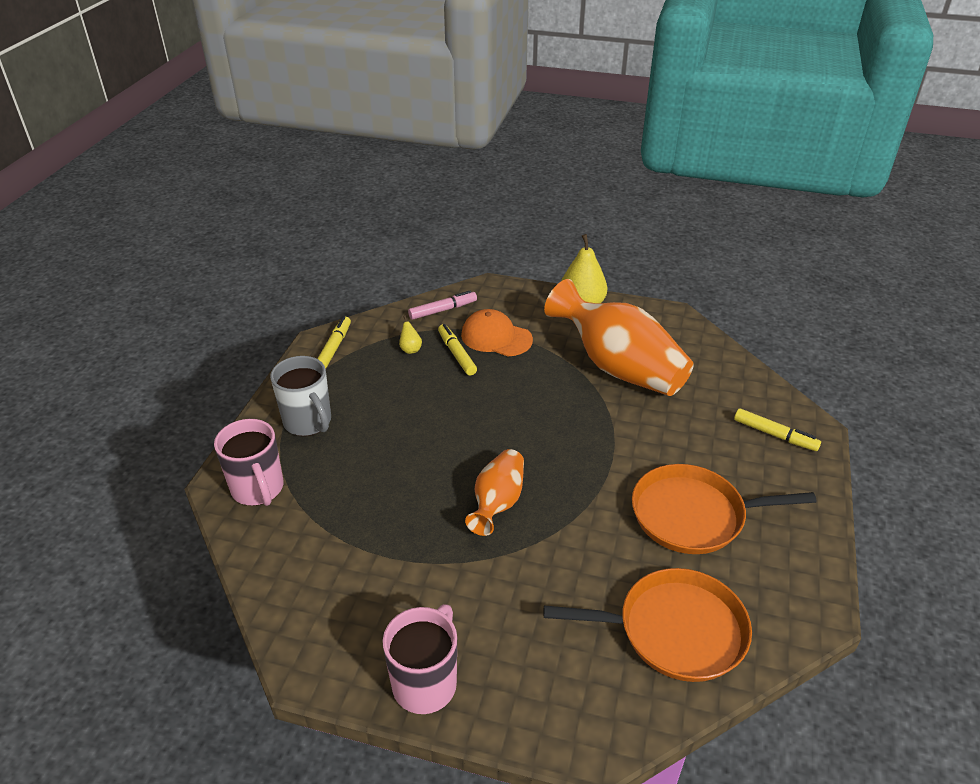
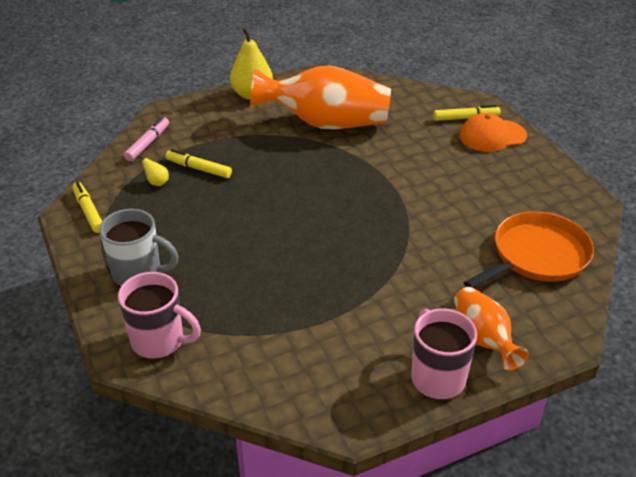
camera: 40 degrees left, 0 degrees up
orange cap [461,309,533,356] -> orange cap moved to [460,113,527,152]
orange vase [465,449,524,536] -> orange vase moved to [454,287,529,371]
orange pan [632,464,817,554] -> none

